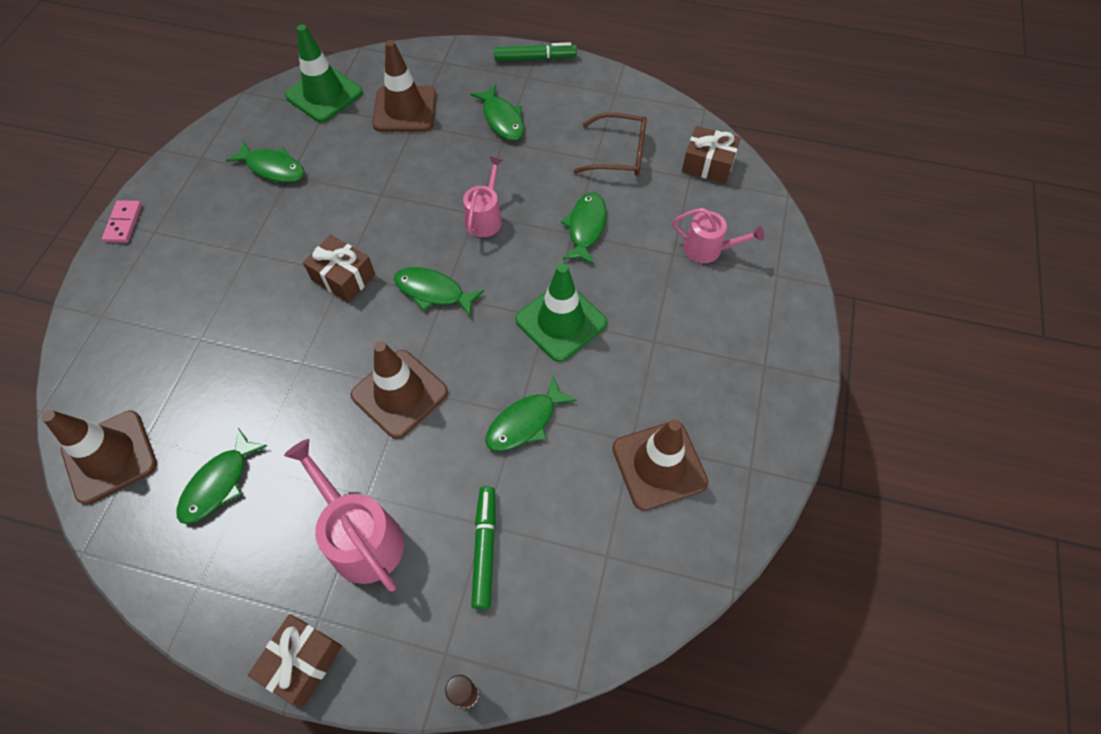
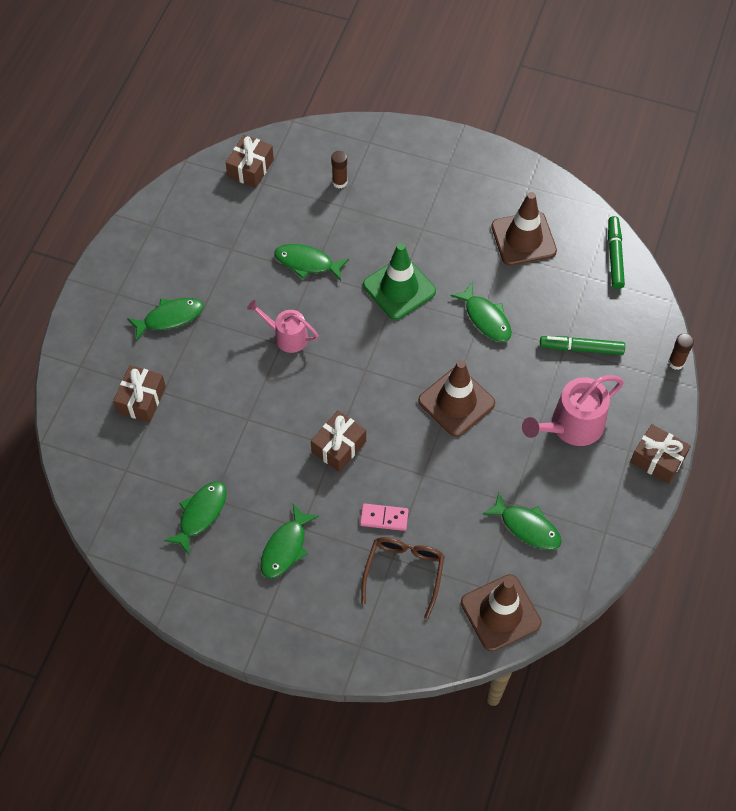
camera: 85 degrees left, 0 degrees up
pink domino [102,200,142,243] -> pink domino moved to [360,503,409,531]
green traffic cone [285,25,363,123] -> none
brown traffic cone [372,40,436,132] -> brown gift [113,365,166,422]
green fish [394,267,484,317] -> green fish moved to [260,504,319,579]
green marker [494,42,577,61] -> green marker moved to [608,216,625,289]
brown glasses [574,113,647,176] -> brown glasses moved to [361,537,445,619]
pink watering can [673,208,764,263] -> brown glue stick [331,151,348,188]

